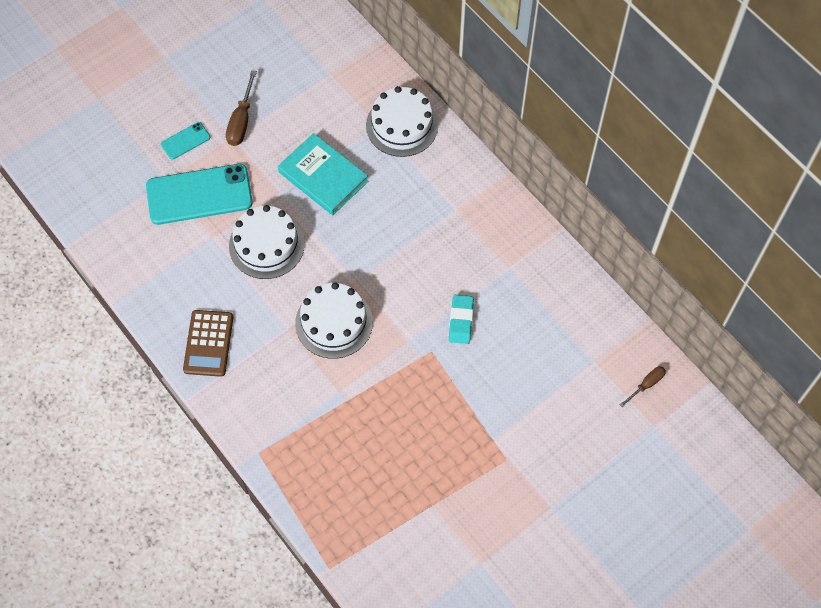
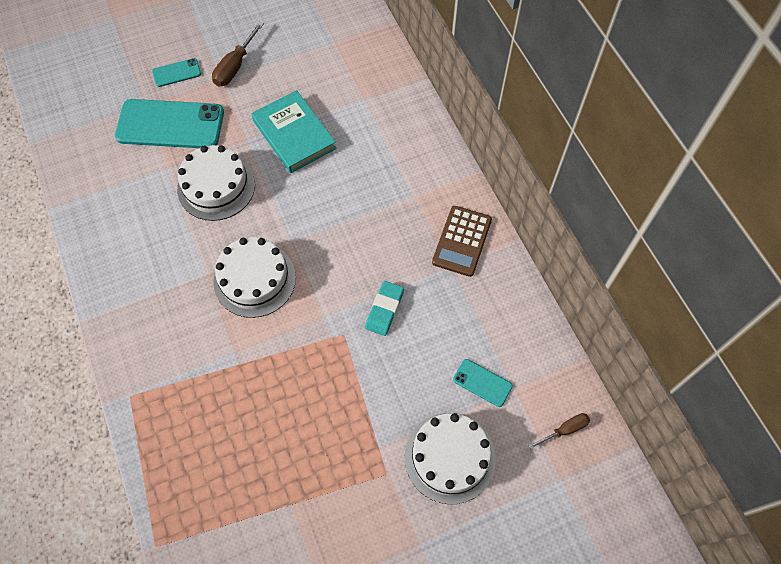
camera: 15 degrees right, 0 degrees up
brown calculator [183,310,233,377] -> brown calculator moved to [432,206,492,277]
white cake [366,86,438,157] -> white cake moved to [405,413,496,504]
none -> turquoise phone [453,359,513,407]

